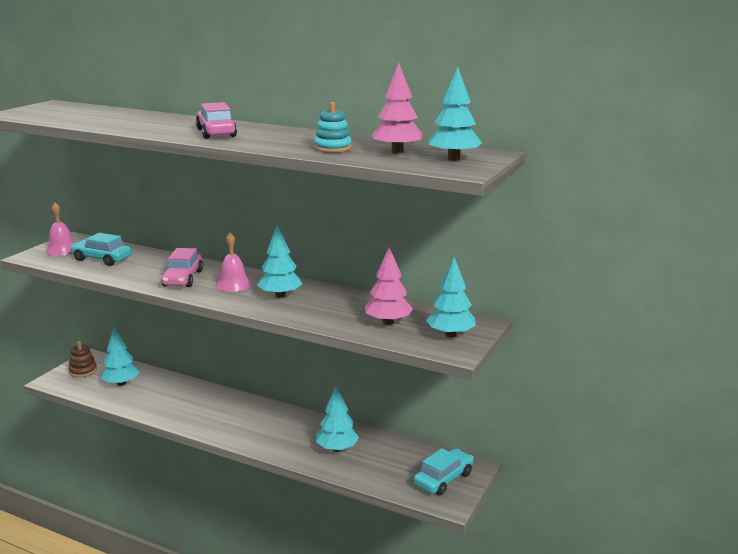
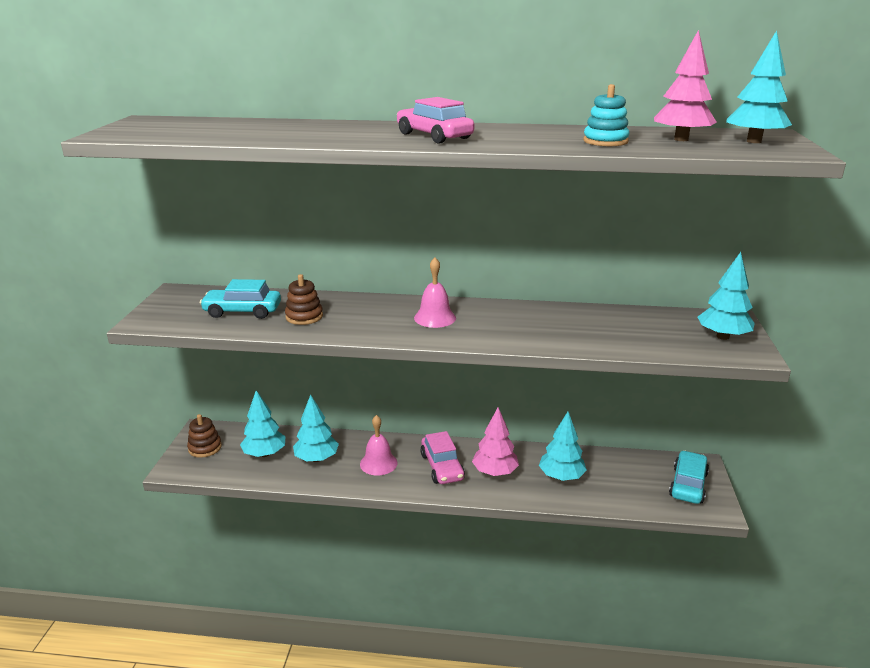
camera: 20 degrees left, 5 degrees up
pink bell [45,202,75,256] -> pink bell moved to [360,415,398,476]
pink car [161,248,203,287] -> pink car moved to [420,431,465,484]
turquoise tree [257,225,302,298] -> turquoise tree moved to [293,394,339,462]
pink tree [365,247,413,325] -> pink tree moved to [472,407,519,476]
none -> brown stacking toy [285,274,323,325]

